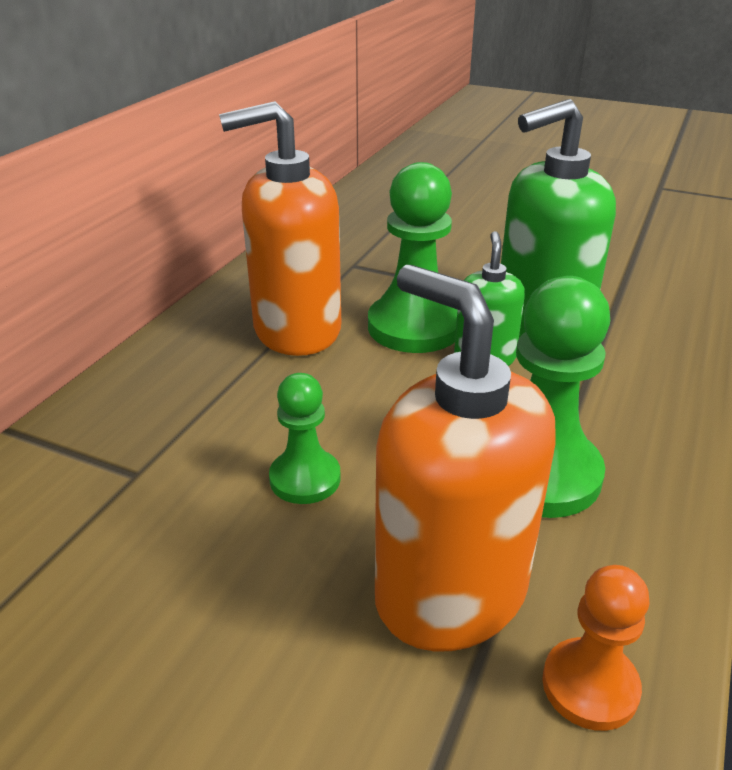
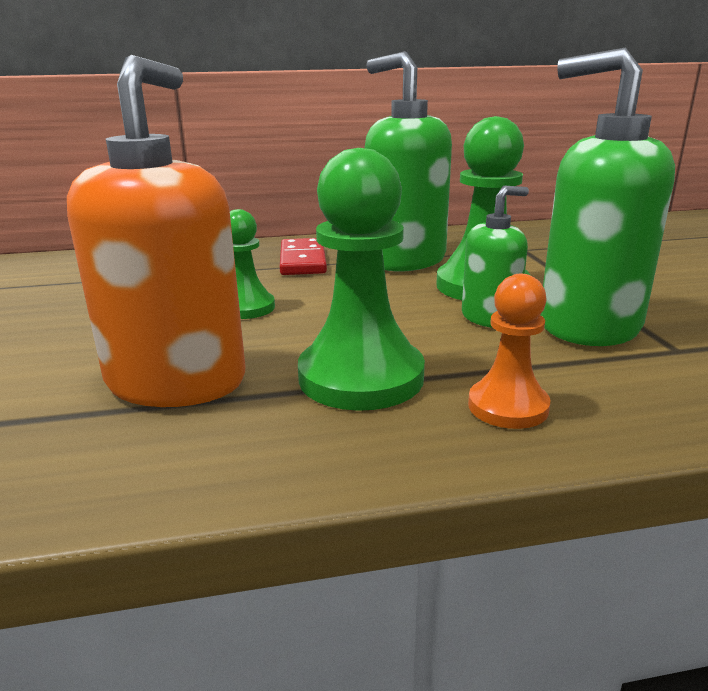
camera: 55 degrees right, 10 degrees down
orange soap dispenser [219,101,341,356] -> green soap dispenser [364,51,452,272]
orange pawn [542,565,649,731] -> orange pawn moved to [468,274,550,429]
none -> red domino [280,238,327,275]

